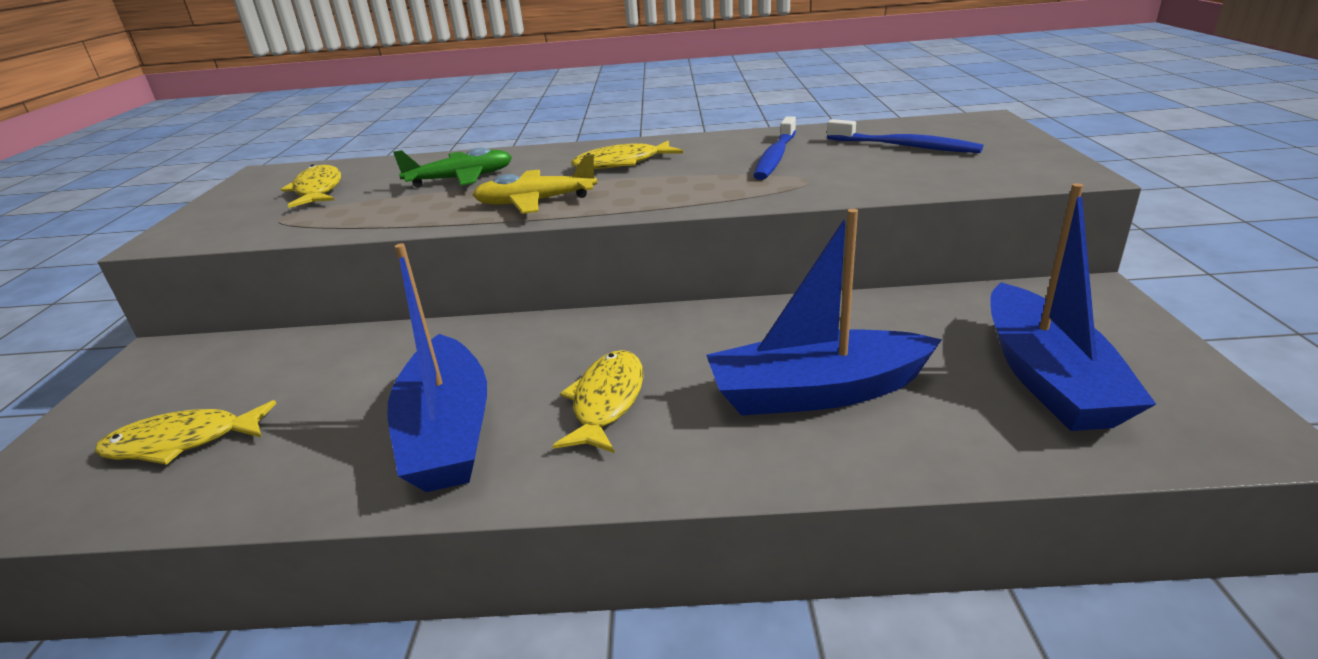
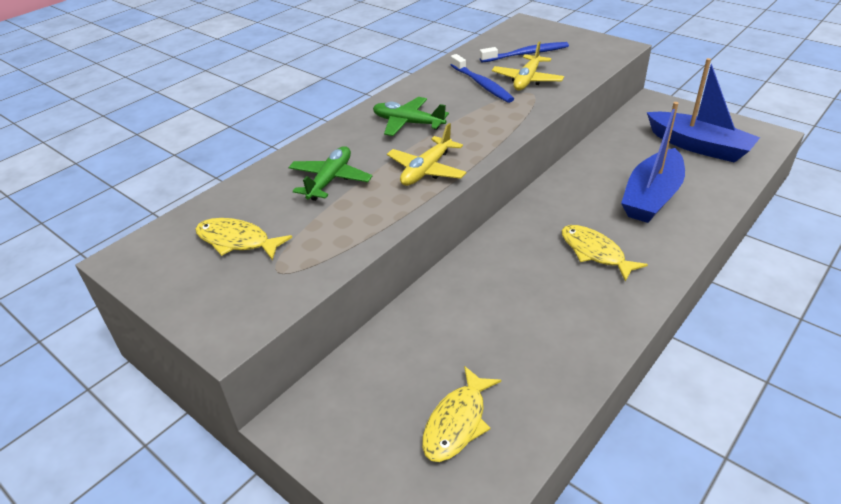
camera: 50 degrees left, 10 degrees up
blue boat [387,243,487,492] -> none
yellow fish [571,141,683,169] -> green plane [373,97,449,136]
none -> yellow plane [492,41,564,90]

